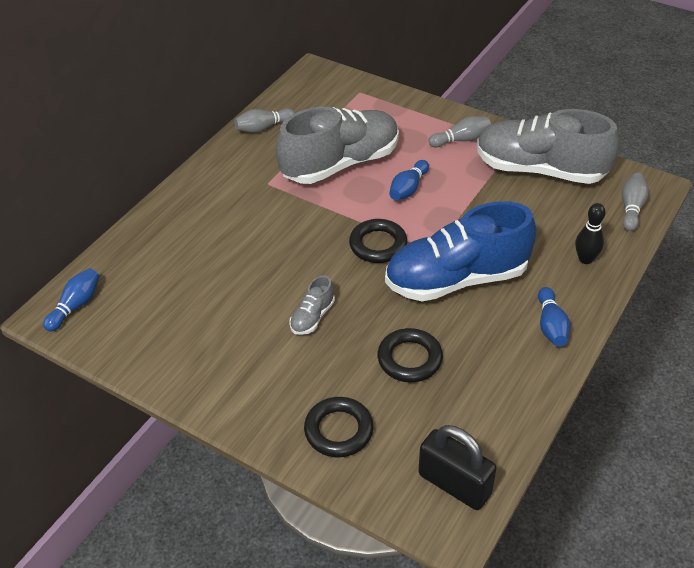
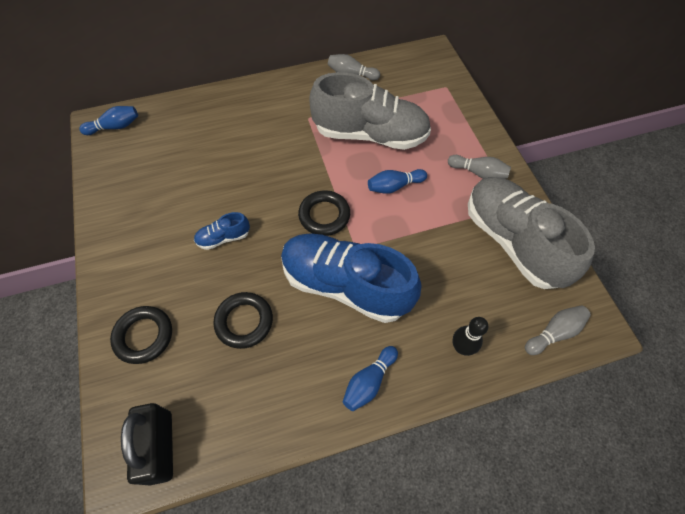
camera: 40 degrees right, 15 degrees up
grey shoe [289,275,335,335] -> blue shoe [194,212,250,250]

